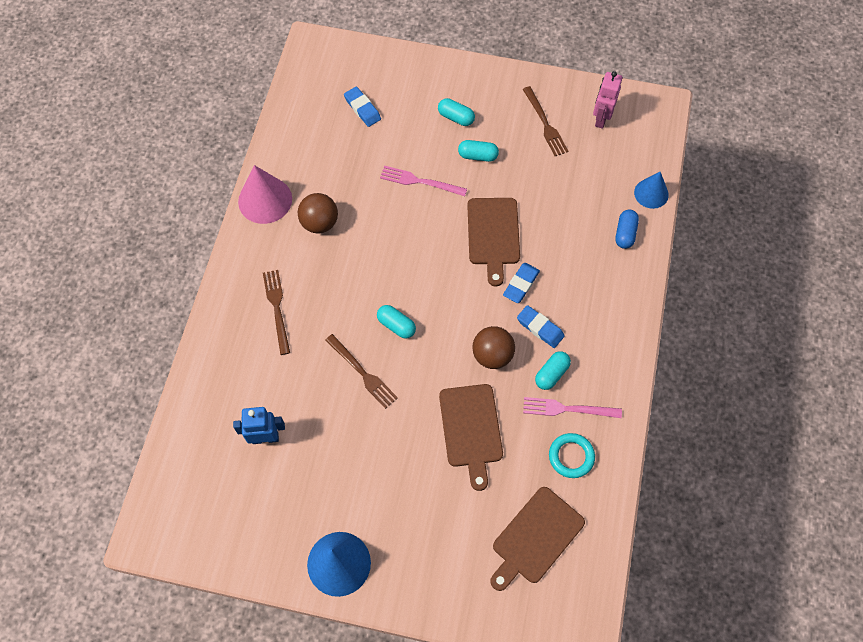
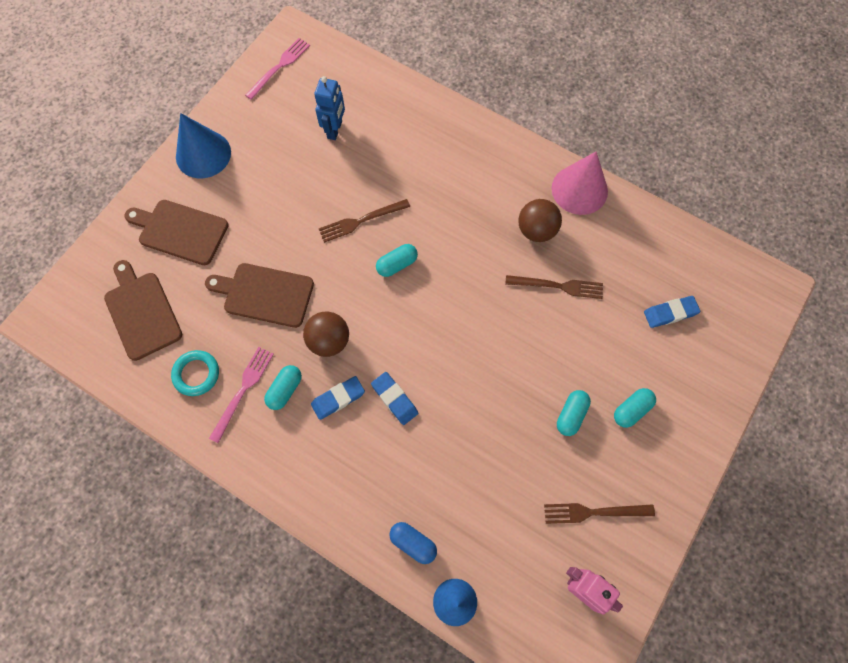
camera: 110 degrees right, 5 degrees up
brown fork [263,270,290,355] -> brown fork moved to [505,275,603,299]
pink fork [380,166,467,196] -> pink fork moved to [245,38,310,100]
brown cutting board [467,198,520,286] -> brown cutting board moved to [124,200,229,265]
turquoise capsule [535,351,571,390] -> turquoise capsule turned 60 degrees clockwise [264,365,302,410]

